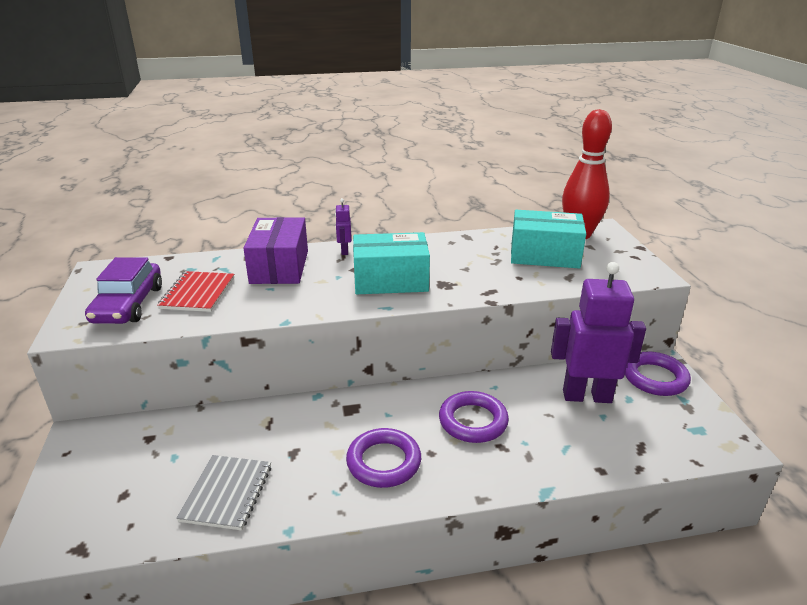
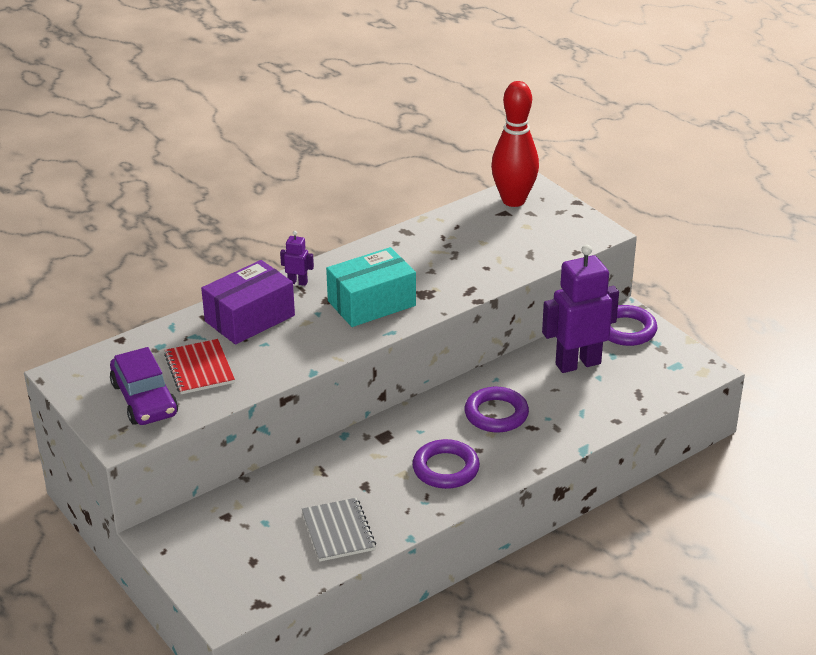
camera: 25 degrees left, 5 degrees up
purple box [243,217,308,284] -> purple box turned 75 degrees clockwise [201,260,295,345]
purple robot [335,198,351,255] -> purple robot turned 135 degrees clockwise [280,231,314,286]
turquoise box [511,210,586,269] -> none

